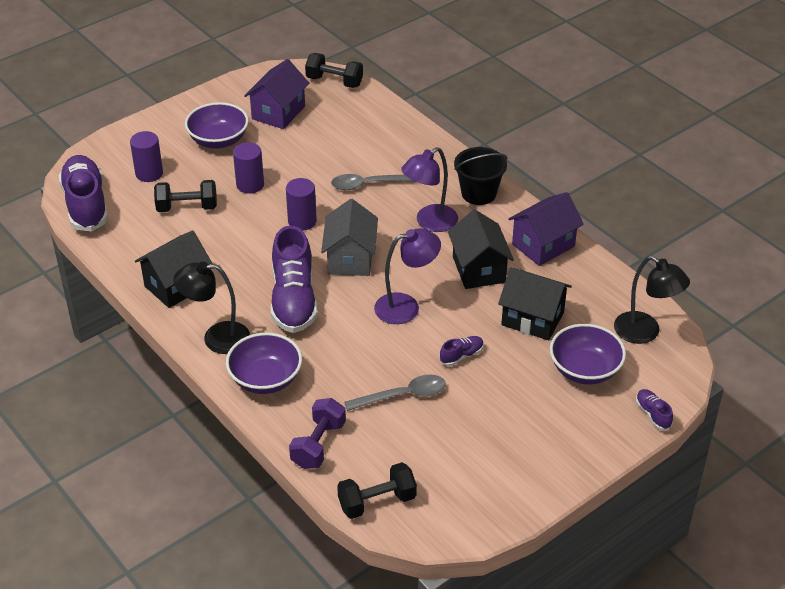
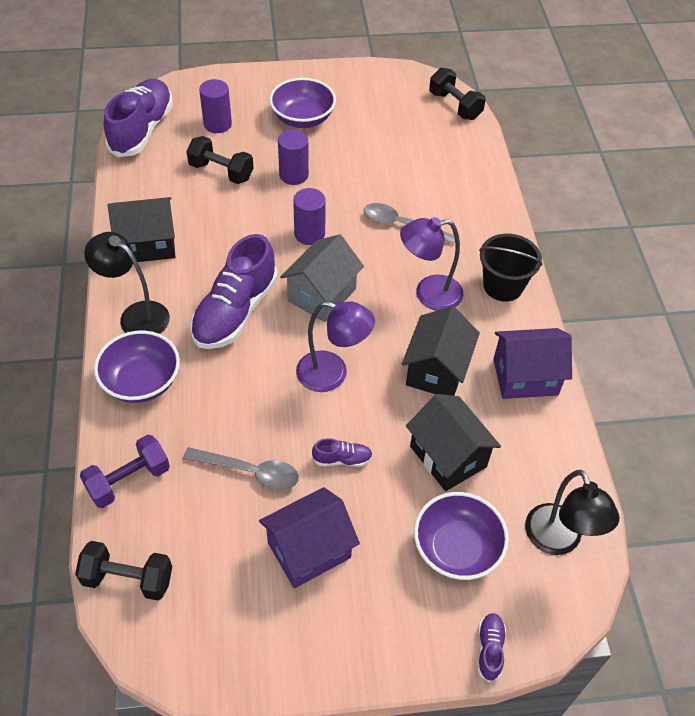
camera: 30 degrees right, 10 degrees up
purple house [244,59,309,129] -> purple house moved to [259,487,360,589]

